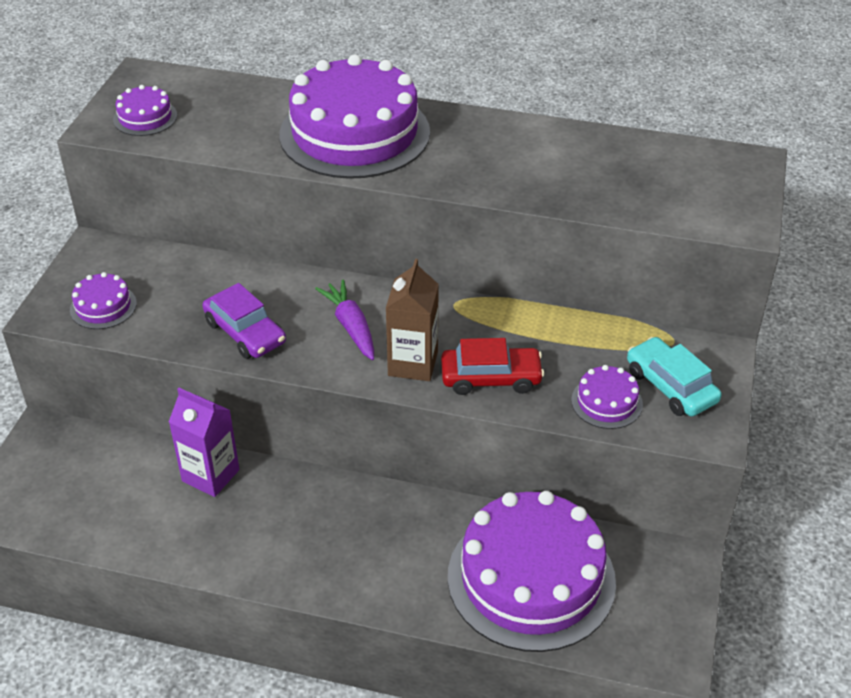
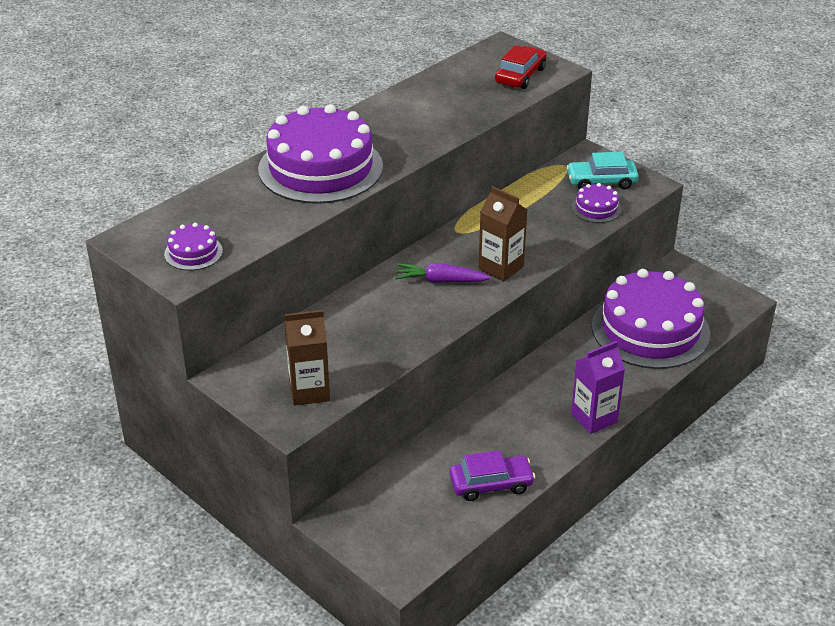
camera: 60 degrees left, 5 degrees down
purple cake [70,272,137,329] -> brown carton [284,310,330,406]
purple carton [169,388,239,497] -> purple carton moved to [571,341,625,434]
purple car [203,283,286,359] -> purple car moved to [449,450,535,501]
red car [441,338,544,395] -> red car moved to [495,45,547,89]

